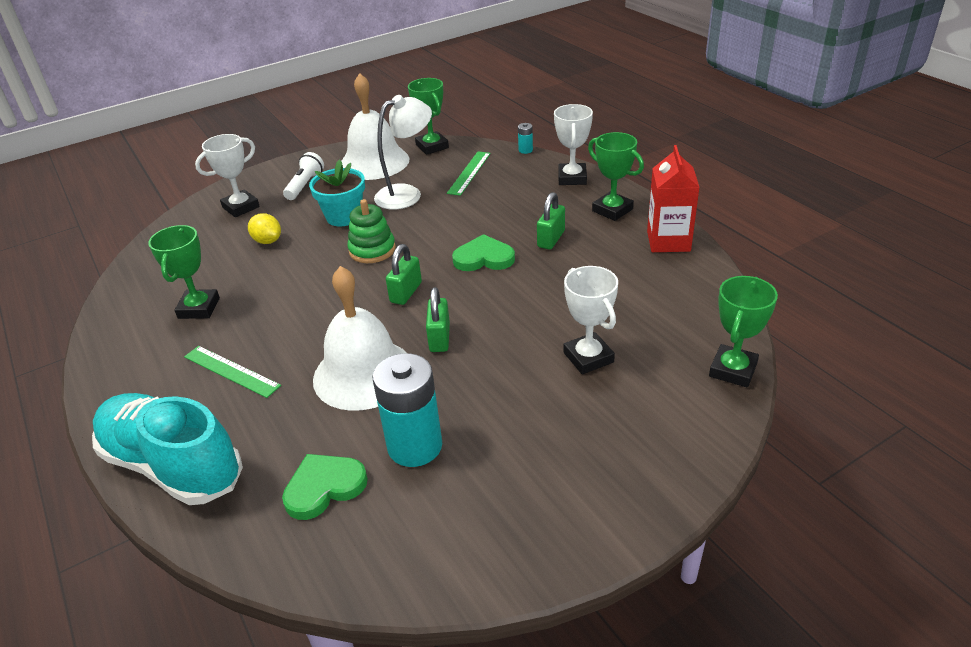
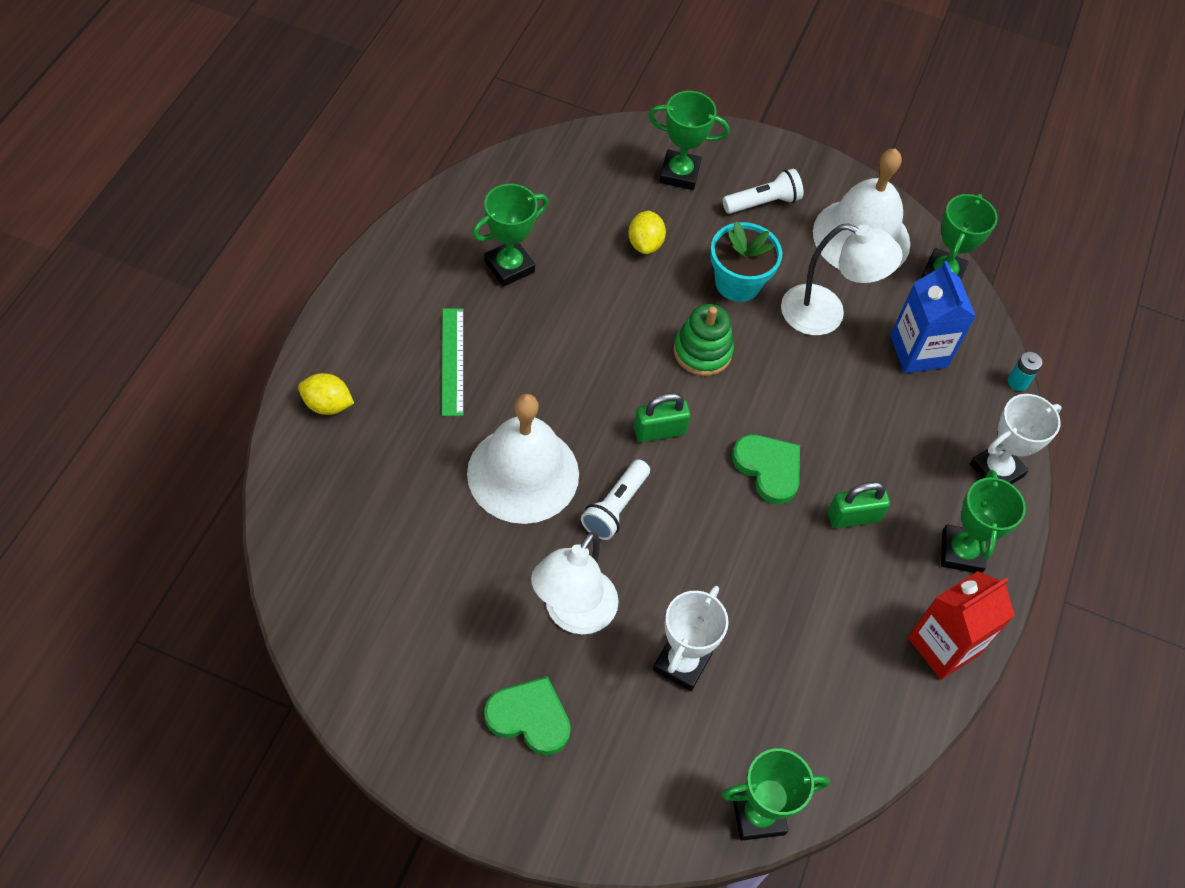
camera: 45 degrees right, 20 degrees up
turquoise shoe [92,393,243,505] -> yellow lemon [298,373,354,415]
white trophy [195,134,260,217] -> green trophy [648,91,730,190]
green heart [282,454,368,520] -> green heart moved to [484,676,571,755]
turquoise battery [372,353,442,467] -> none
green padlock [426,287,450,352] -> white flashlight [581,460,650,540]
green ruler [447,151,491,196] -> blue carton [890,261,976,373]
none -> white lamp [531,532,619,634]

